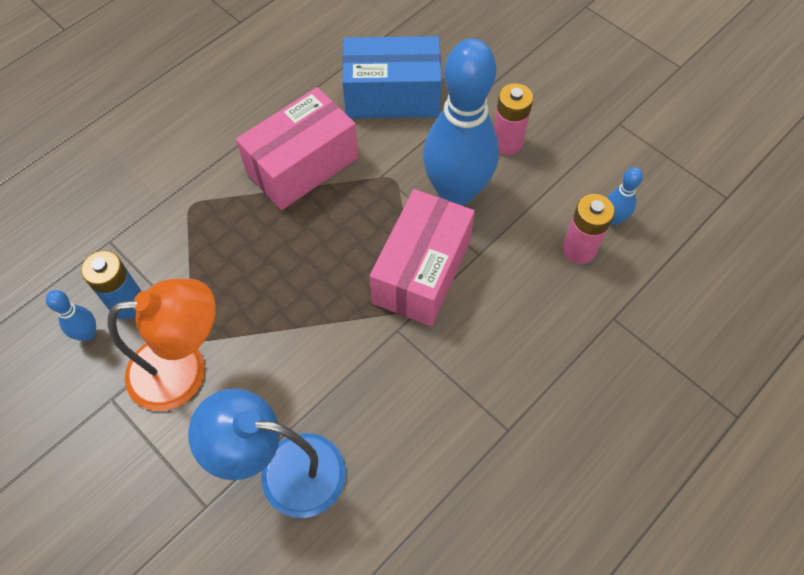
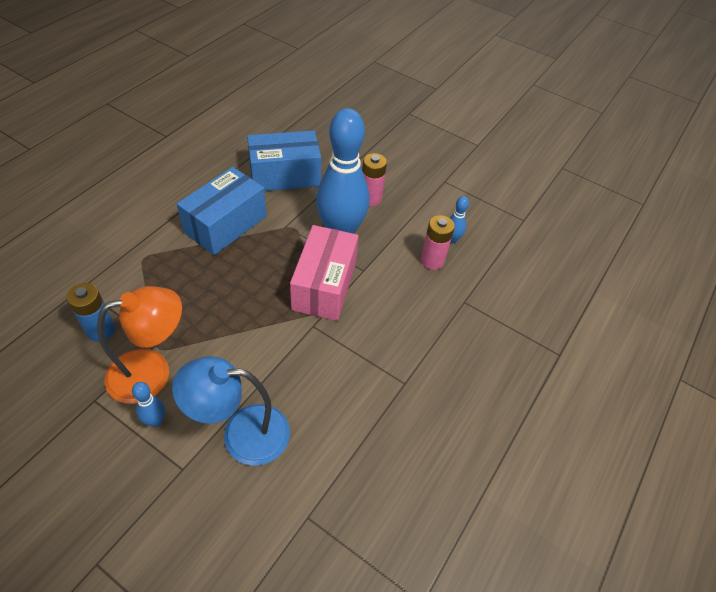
camera: 15 degrees left, 10 degrees down
blue bowling pin [46,290,96,341] -> blue bowling pin moved to [132,382,165,427]
pink box [236,87,358,210] -> blue box [177,167,267,255]

